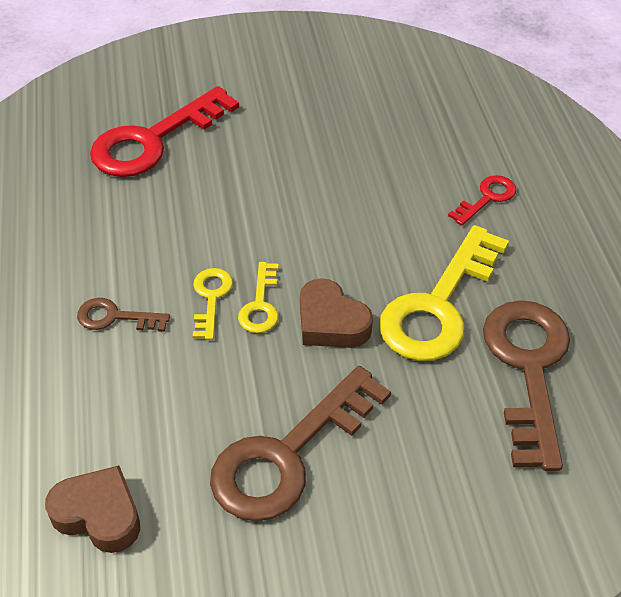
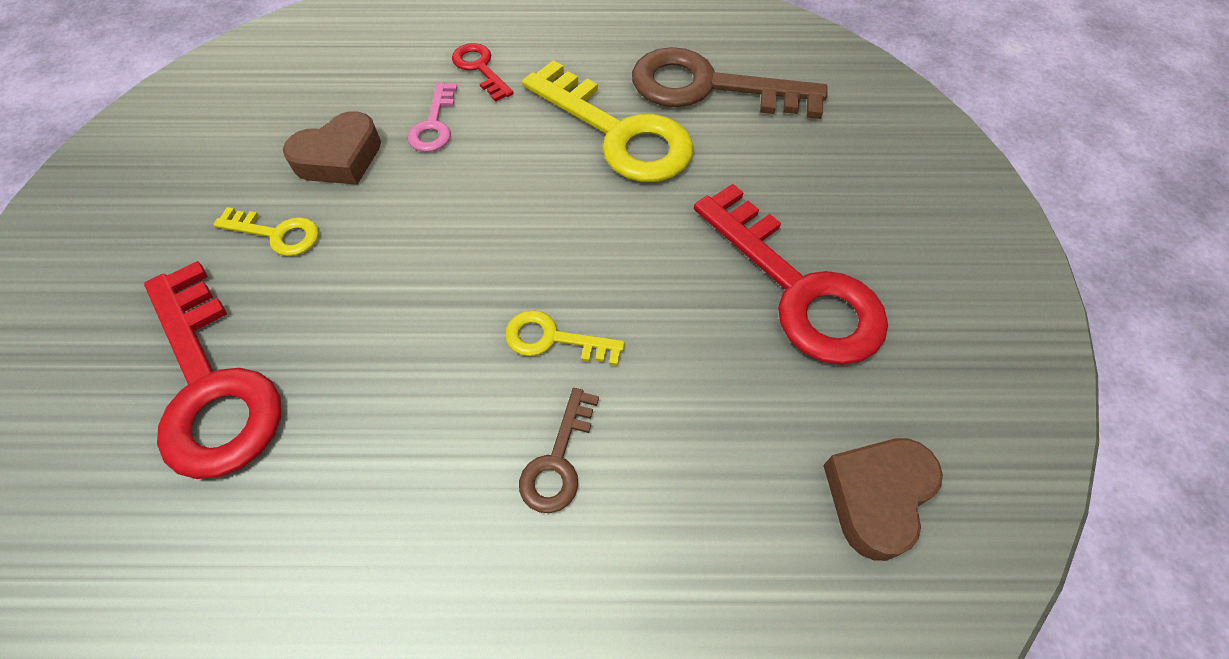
camera: 80 degrees left, 10 degrees up
brown key [210,366,391,521] -> red key [694,184,888,365]
yellow key [238,262,279,333] -> yellow key moved to [213,207,319,256]
brown heart [300,278,373,348] -> brown heart moved to [283,111,381,185]
none -> pink key [407,83,458,152]

